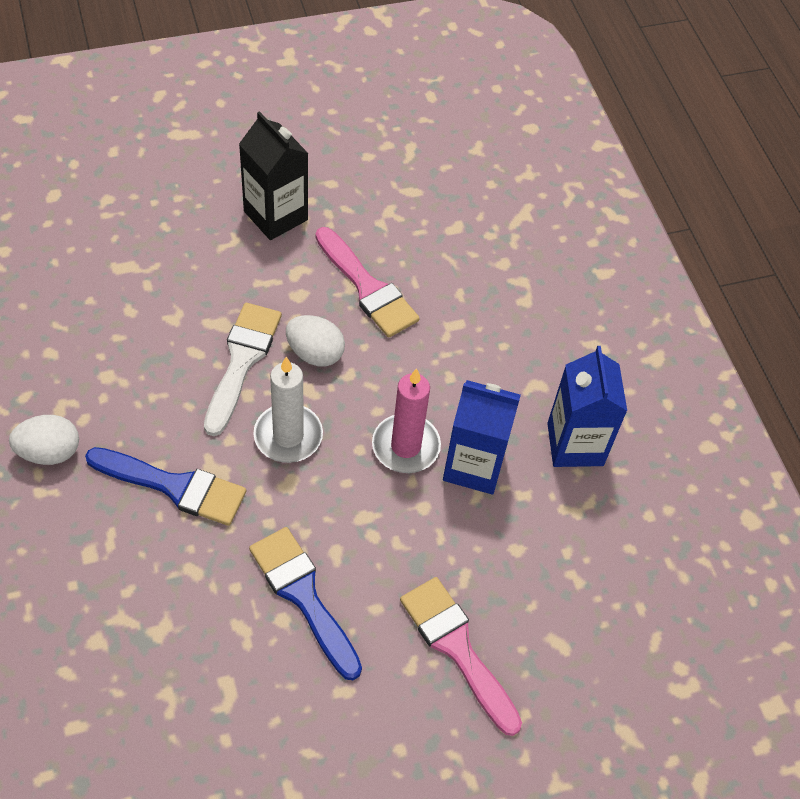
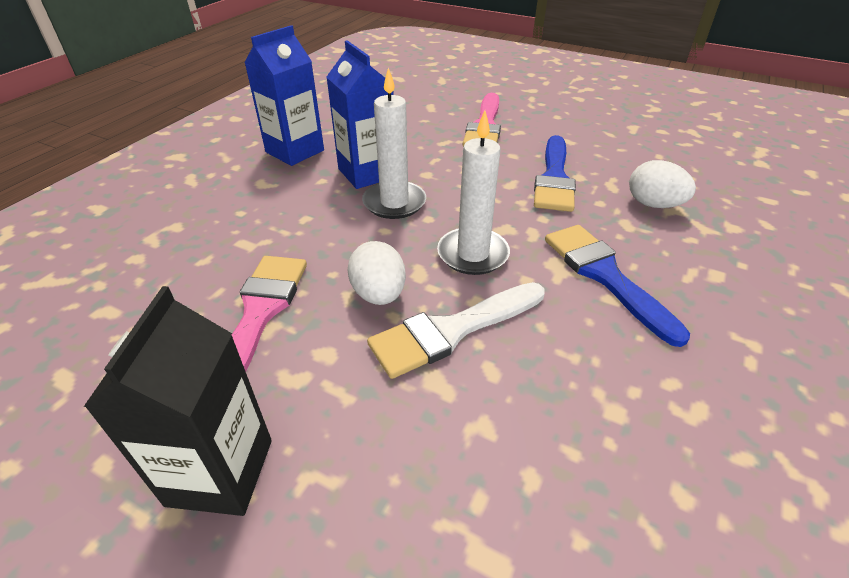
camera: 130 degrees left, 15 degrees down
white egg [9,415,79,465] -> white egg moved to [629,160,696,208]
pink candle [372,368,441,473] -> white candle [362,68,426,219]

